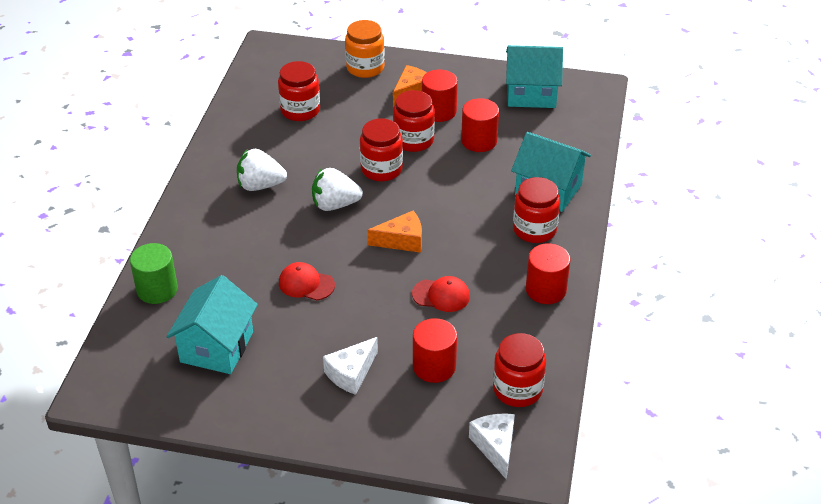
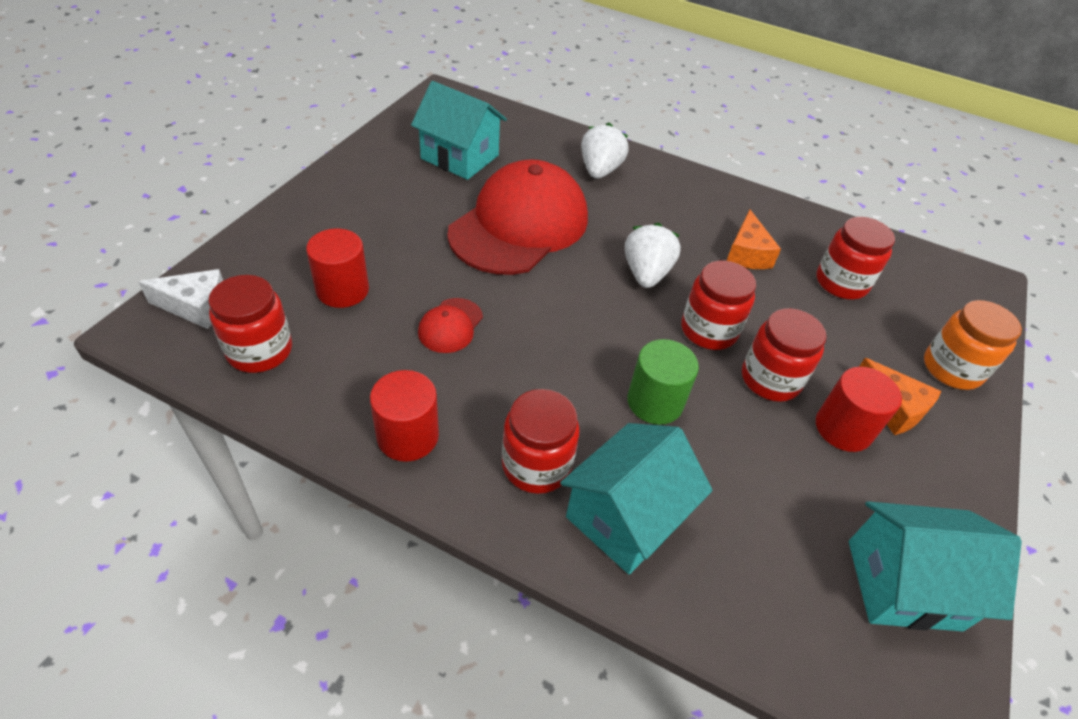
camera: 100 degrees right, 5 degrees up
green cylinder [130,243,178,304] -> green cylinder moved to [627,339,699,425]
white strawberry [237,149,287,191] -> white strawberry moved to [581,123,629,179]
red cap [279,262,335,300] -> red cap [447,159,588,275], size x2.43
white cheese [323,337,378,395] -> none
orange cheese [368,211,422,253] -> orange cheese moved to [727,210,781,269]
red cylinder [461,98,499,152] -> none
turquoise house [506,45,563,108] -> turquoise house turned 75 degrees clockwise [849,501,1022,632]

